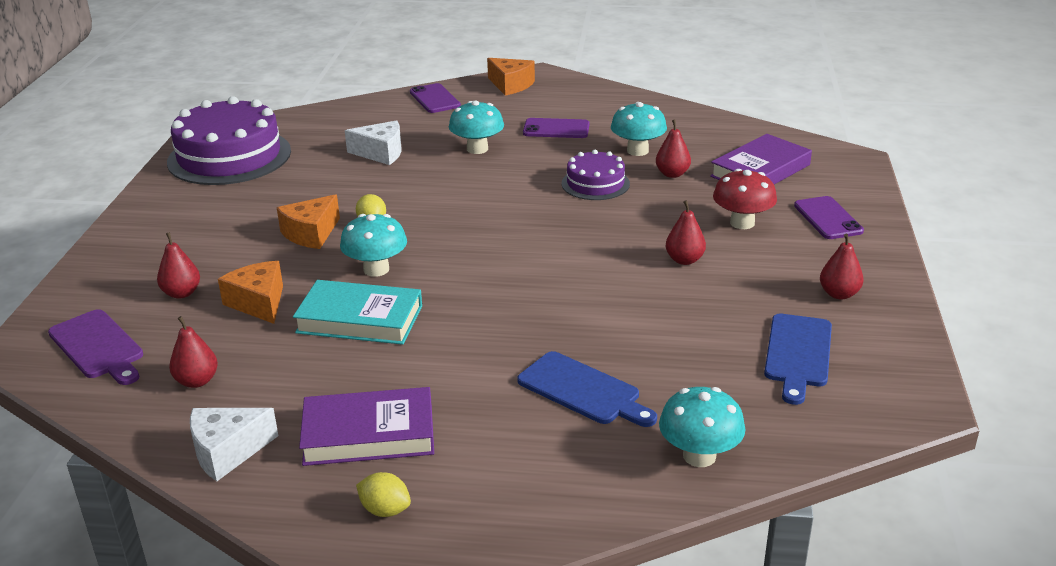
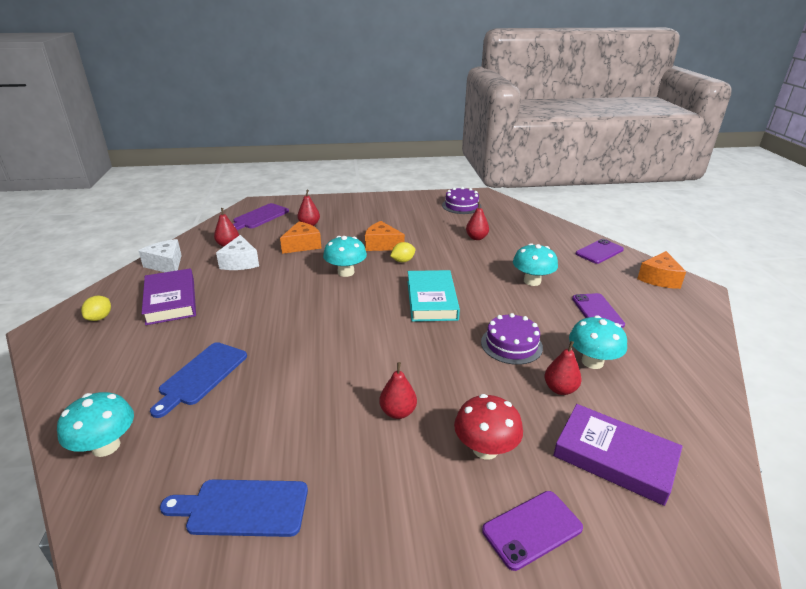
camera: 75 degrees right, 0 degrees up
purple cake [167,96,291,185] -> purple cake [442,187,481,214], size x0.53
turquoise book [293,280,422,345] -> turquoise book moved to [407,270,460,322]
white cheese [345,120,401,165] -> white cheese moved to [216,235,259,270]
red pear [820,234,864,299] -> red pear moved to [466,202,489,240]

